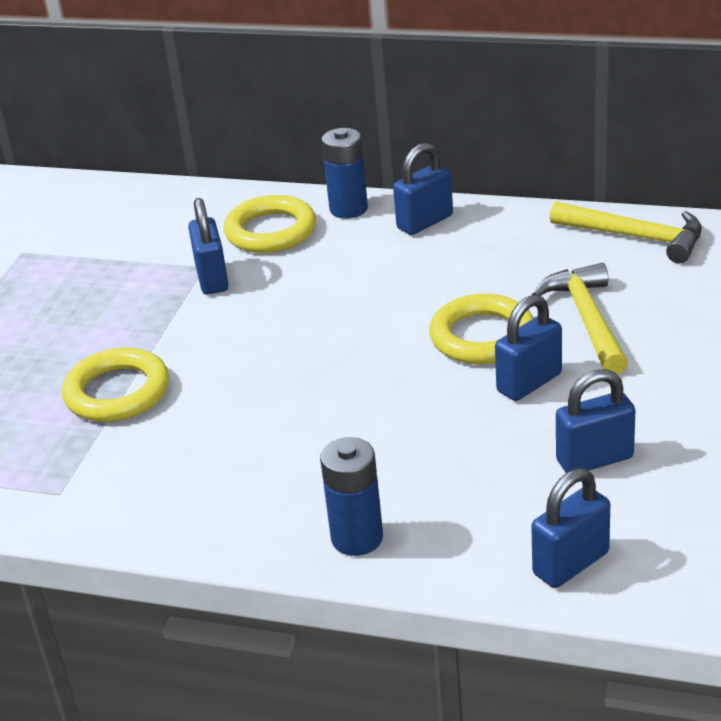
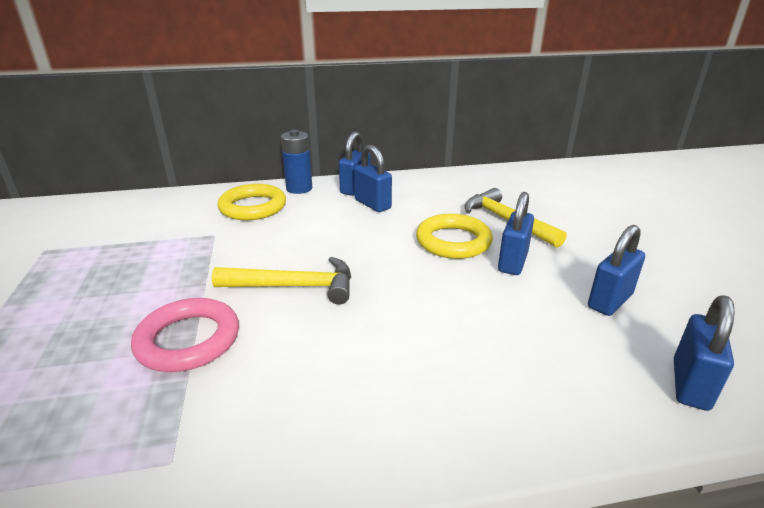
camera: 30 degrees left, 5 degrees down
yellow ring [62,348,169,422] -> pink ring [131,298,239,372]
blue padlock [188,198,229,295] -> blue padlock moved to [354,145,392,212]
blue battery [320,437,383,556] -> none
yellow hammer [550,201,702,263] -> yellow hammer moved to [212,257,351,305]

